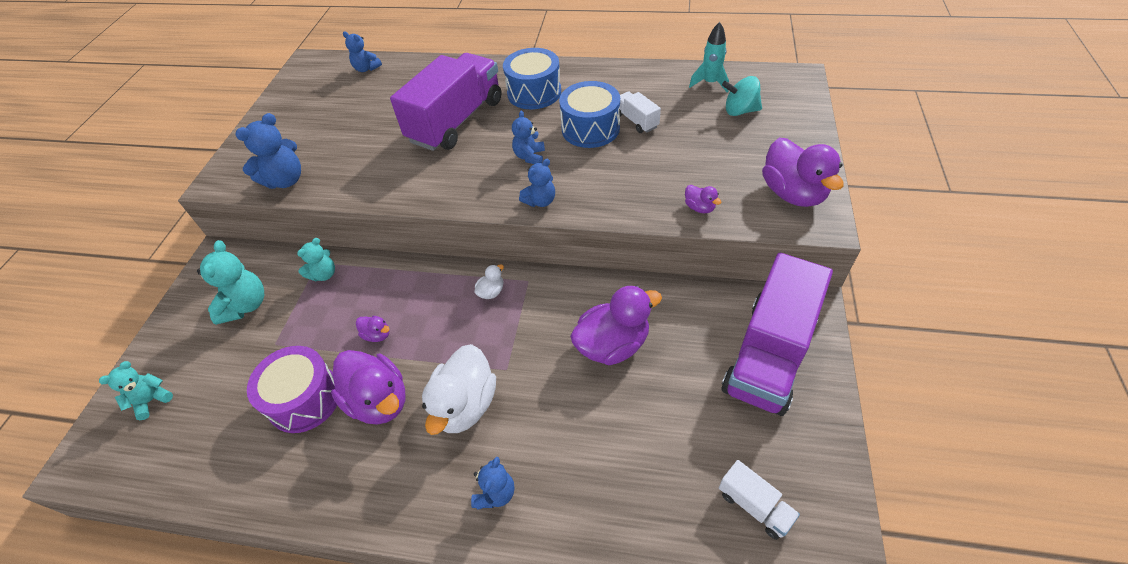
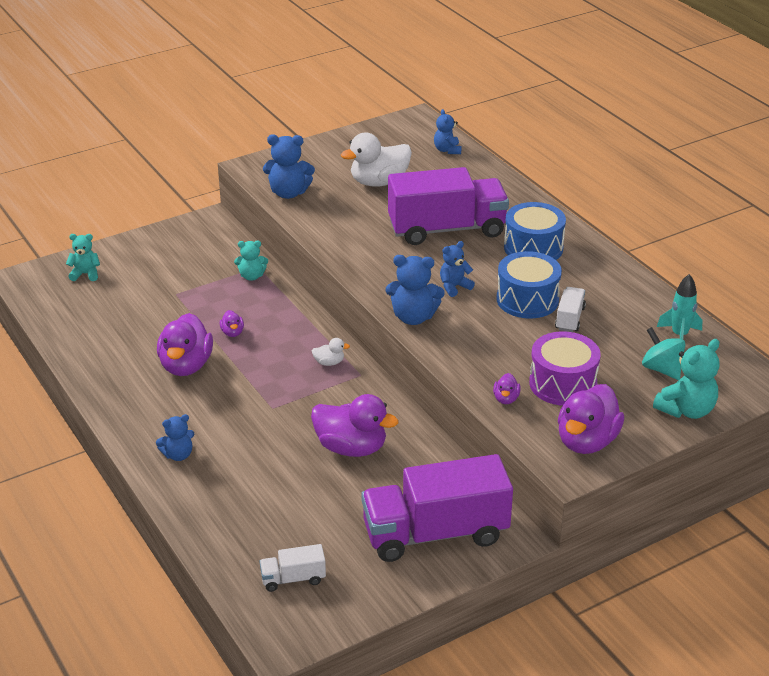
camera: 45 degrees right, 15 degrees down
turquoise teddy bear [197,240,264,325] -> turquoise teddy bear moved to [653,339,720,419]
purple drum [247,346,337,433] -> purple drum moved to [529,331,601,406]
white duck [422,344,496,435] -> white duck moved to [341,133,412,187]
blue teddy bear [519,159,555,207] -> blue teddy bear [386,255,445,325], size x1.57
white truck [719,460,800,540] -> white truck turned 75 degrees clockwise [259,544,326,592]

